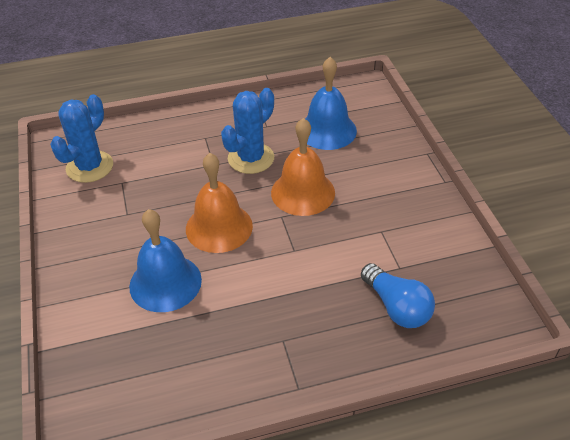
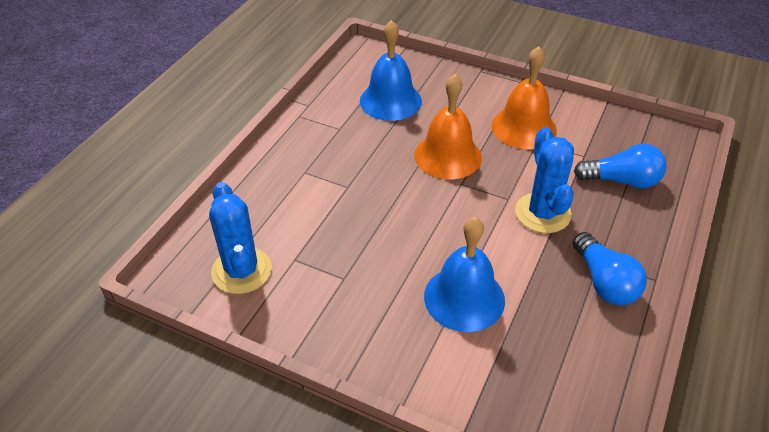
camera: 50 degrees left, 0 degrees up
orange bell [186,153,253,253] -> orange bell moved to [491,46,557,149]
blue cactus [221,88,274,174] -> blue cactus moved to [515,127,574,233]
none -> blue light bulb [573,232,647,305]

